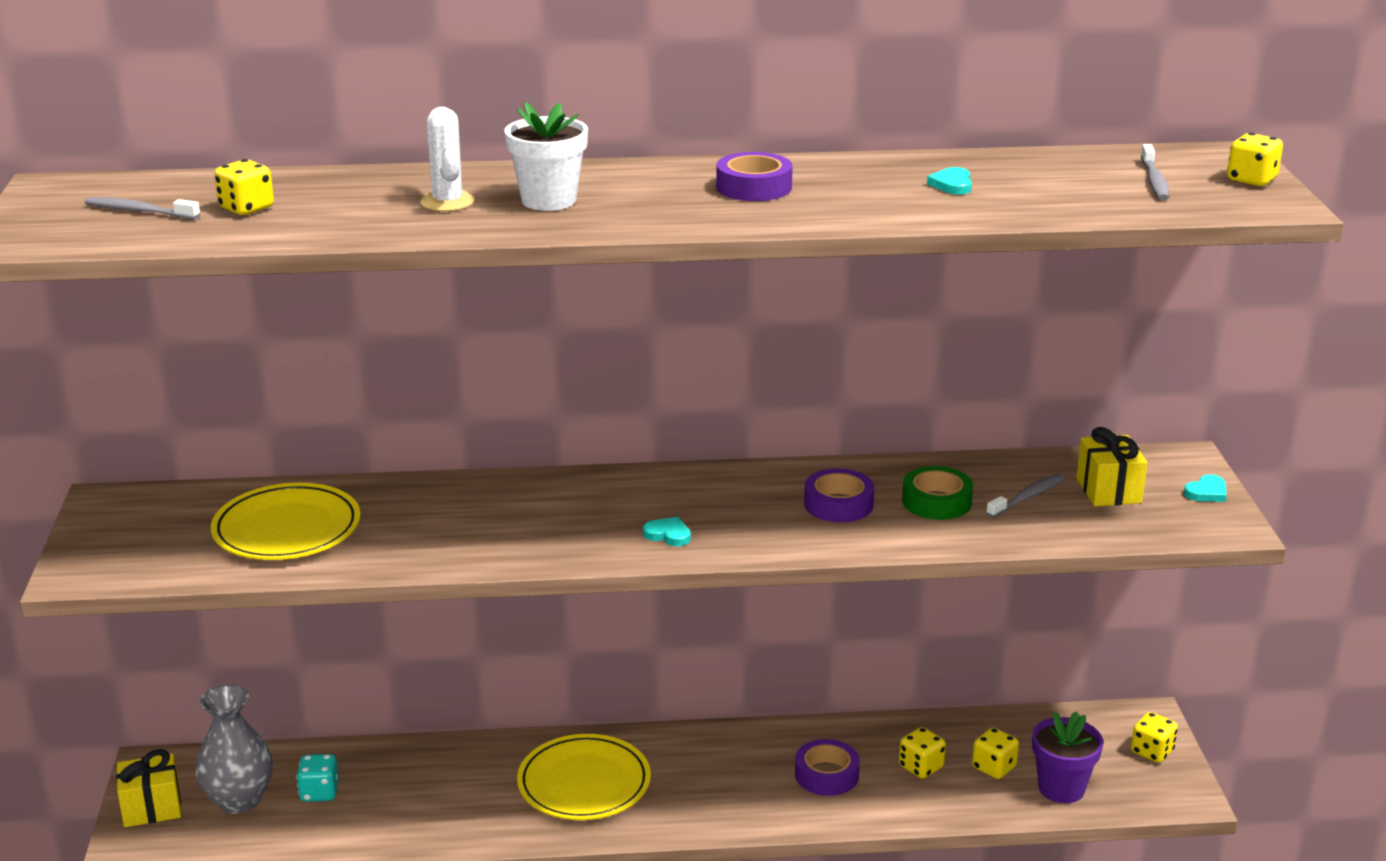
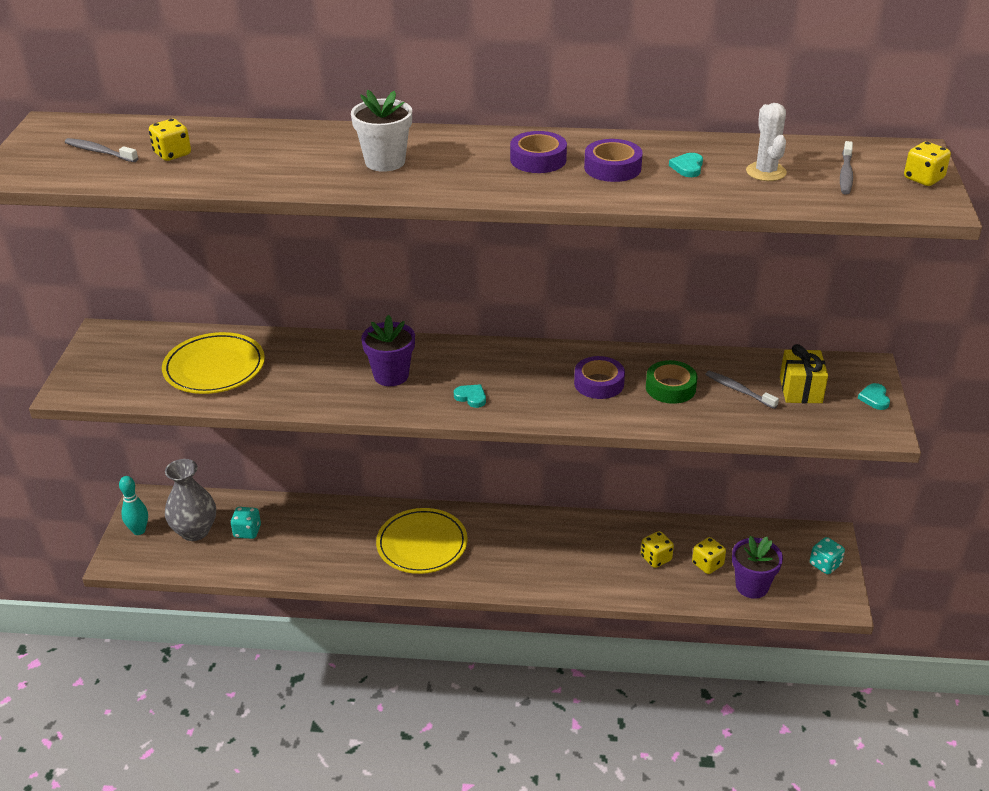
camera: 10 degrees right, 10 degrees up
yellow gift [116,749,181,827] -> turquoise bowling pin [119,476,148,535]
white cactus [421,107,475,211] -> white cactus moved to [746,103,787,181]
purple tape [795,739,860,796] -> purple tape moved to [584,139,643,182]
grey toothbrush [986,474,1065,518] -> grey toothbrush turned 105 degrees counterclockwise [705,371,779,409]
yellow dice [1131,712,1178,763] -> turquoise dice [810,537,845,574]
turquoise heart [1184,475,1227,502] -> turquoise heart turned 120 degrees clockwise [857,383,890,410]
none -> purple flower pot [361,315,415,386]

